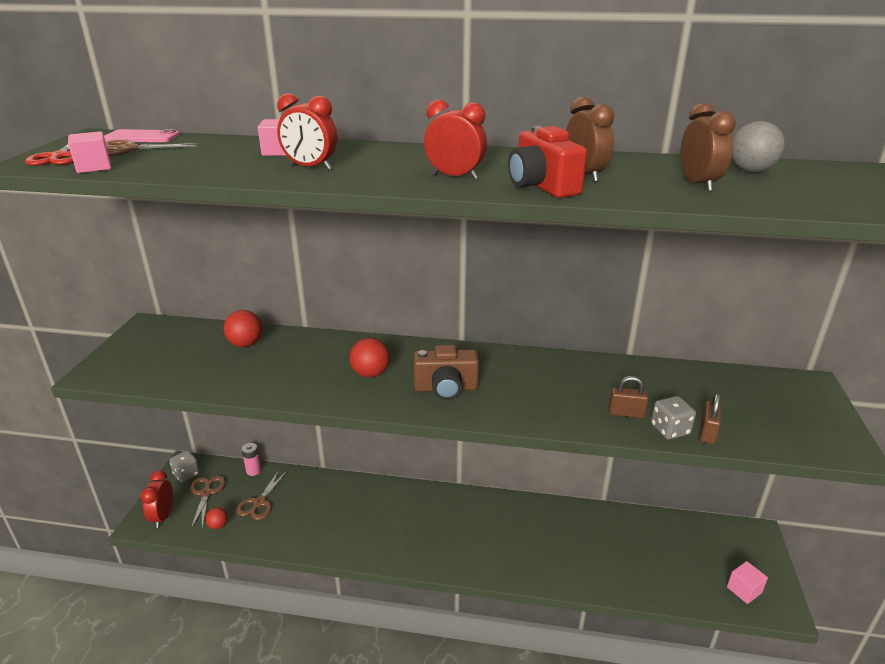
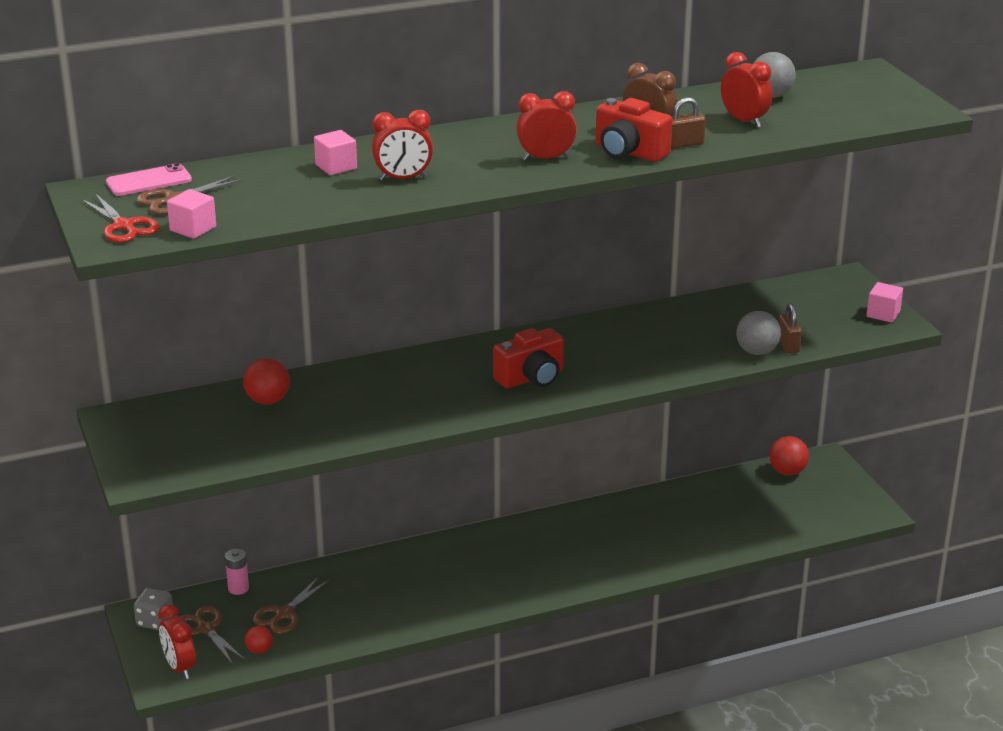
camera: 30 degrees left, 0 degrees up
brown scissors [236,469,289,520] -> brown scissors turned 45 degrees clockwise [253,576,329,634]
red ball [350,338,390,378] -> red ball moved to [769,436,809,476]
brown camera [414,345,479,400] -> red camera [493,328,564,388]
brown padlock [609,376,649,418] -> brown padlock moved to [671,97,706,149]
grey dice [651,396,696,439] -> grey ball [736,311,781,355]
brown clock [680,102,736,192] -> red clock [721,52,772,127]
pink cube [727,561,768,604] -> pink cube moved to [867,282,903,323]

